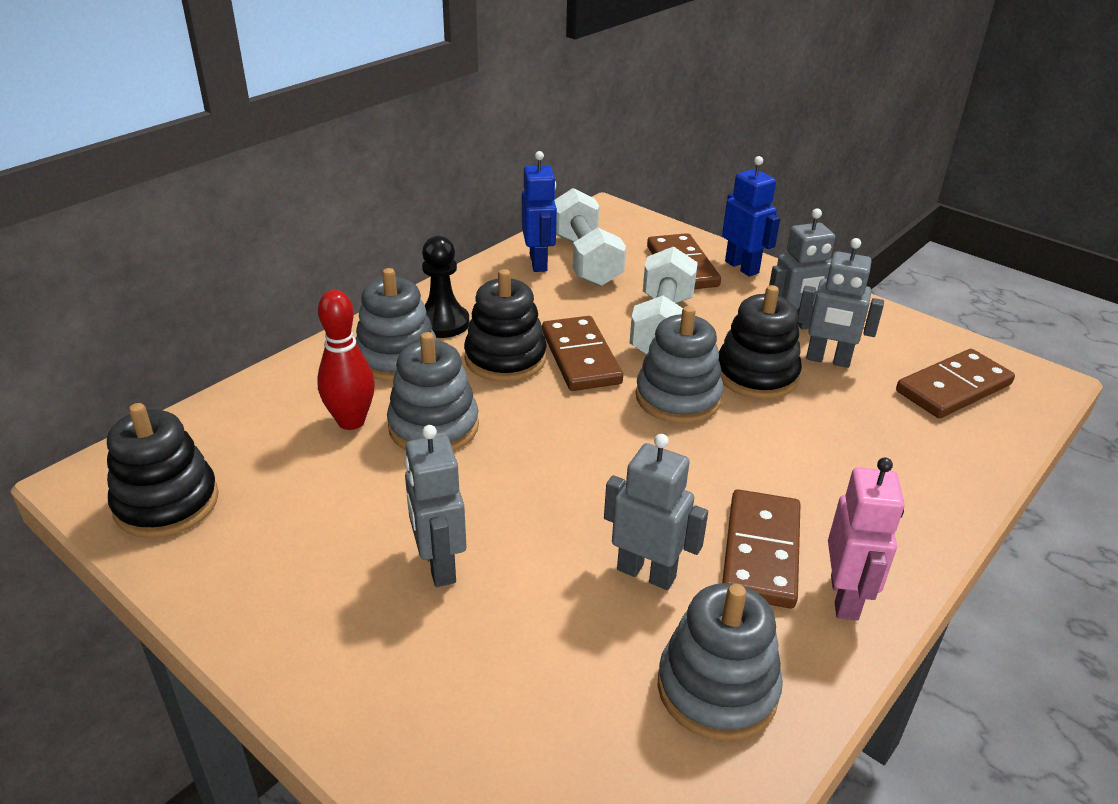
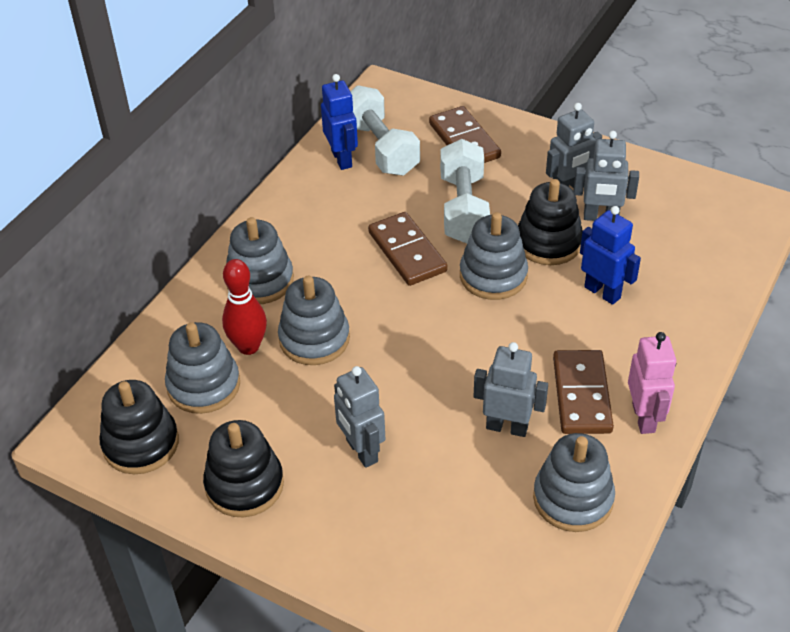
camera: 10 degrees left, 10 degrees up
black pawn [422,236,469,338] -> none
black stacking toy [464,269,547,382] -> black stacking toy moved to [203,420,284,517]
blue robot [722,156,780,277] -> blue robot moved to [580,206,641,305]
brown domino [896,349,1015,418] -> none
none -> grey stacking toy [165,322,240,414]

